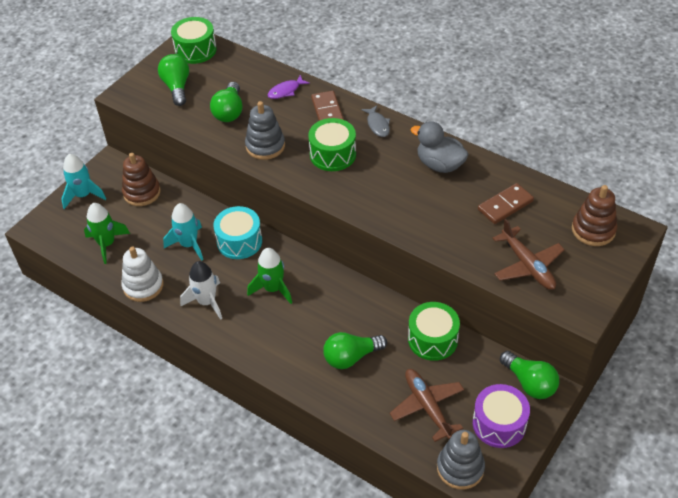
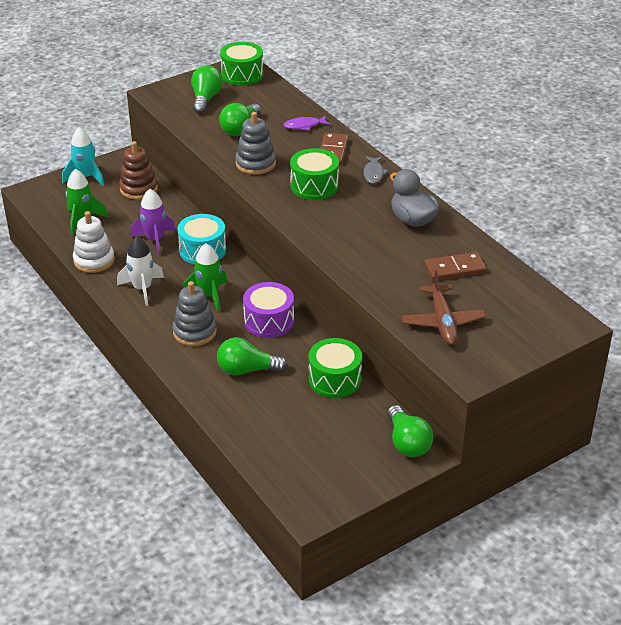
camera: 20 degrees right, 10 degrees down
turquoise rocket [163,203,203,261] -> purple rocket [131,189,176,256]
brown plane [390,369,464,442] -> none
grey stacking toy [437,430,485,490] -> grey stacking toy moved to [172,281,217,346]
purple drum [473,384,530,448] -> purple drum moved to [243,282,294,338]
brown stacking toy [572,185,617,246] -> none

